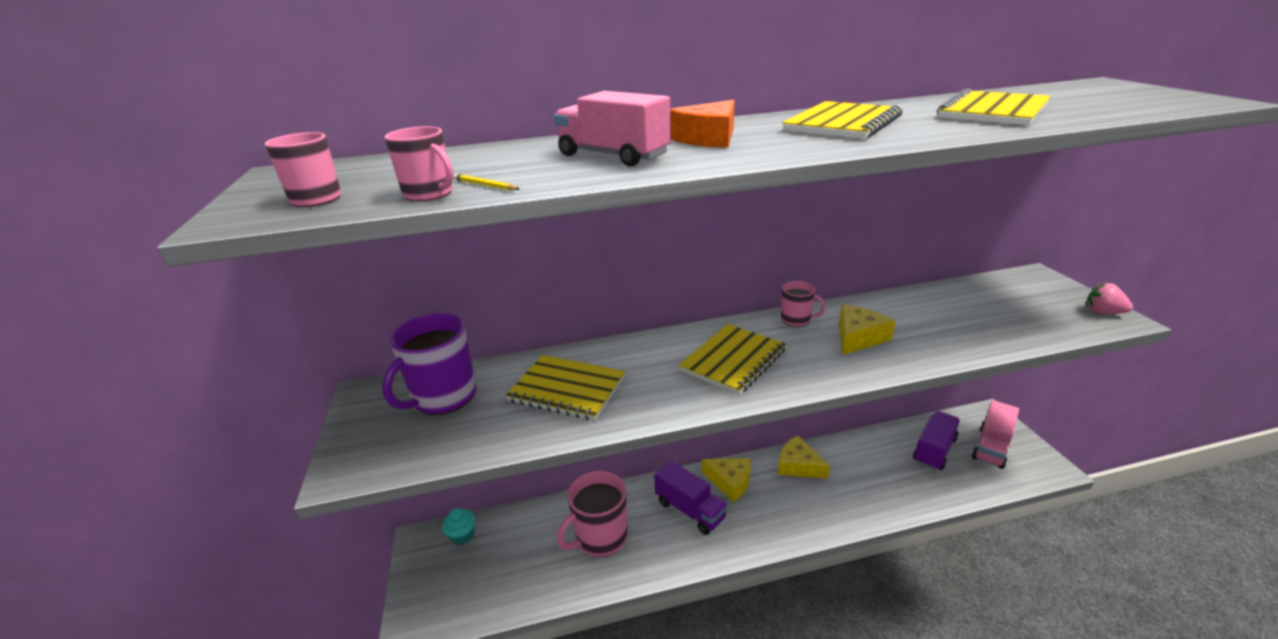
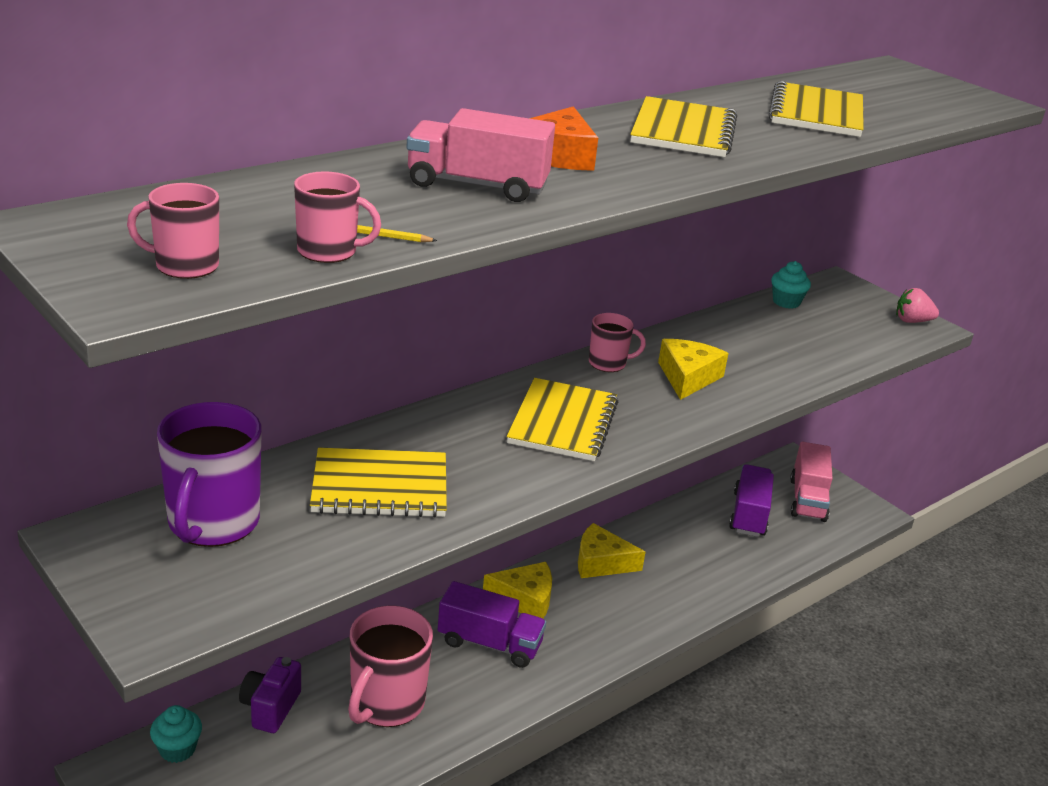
camera: 30 degrees left, 0 degrees up
none -> purple camera [239,657,301,733]
none -> turquoise cupcake [771,261,811,309]

